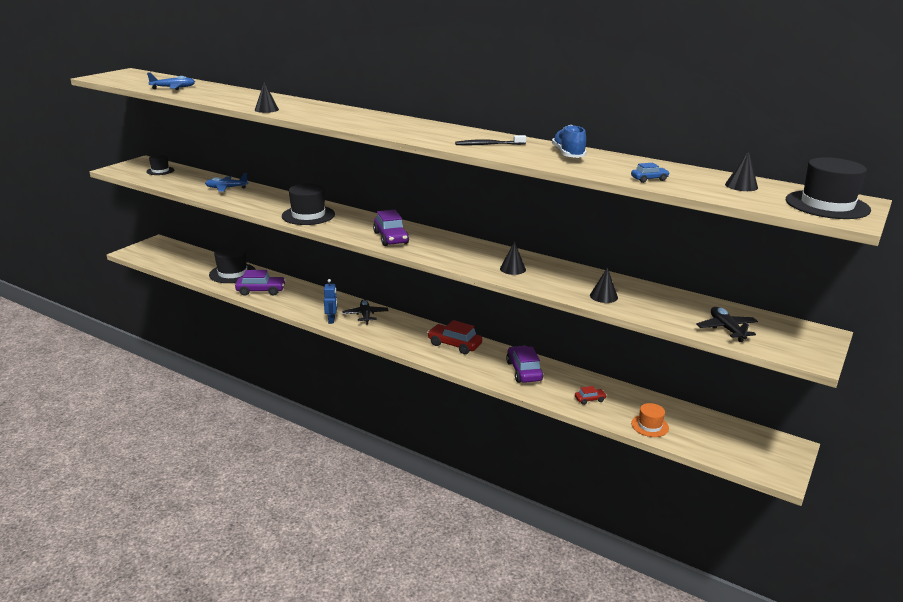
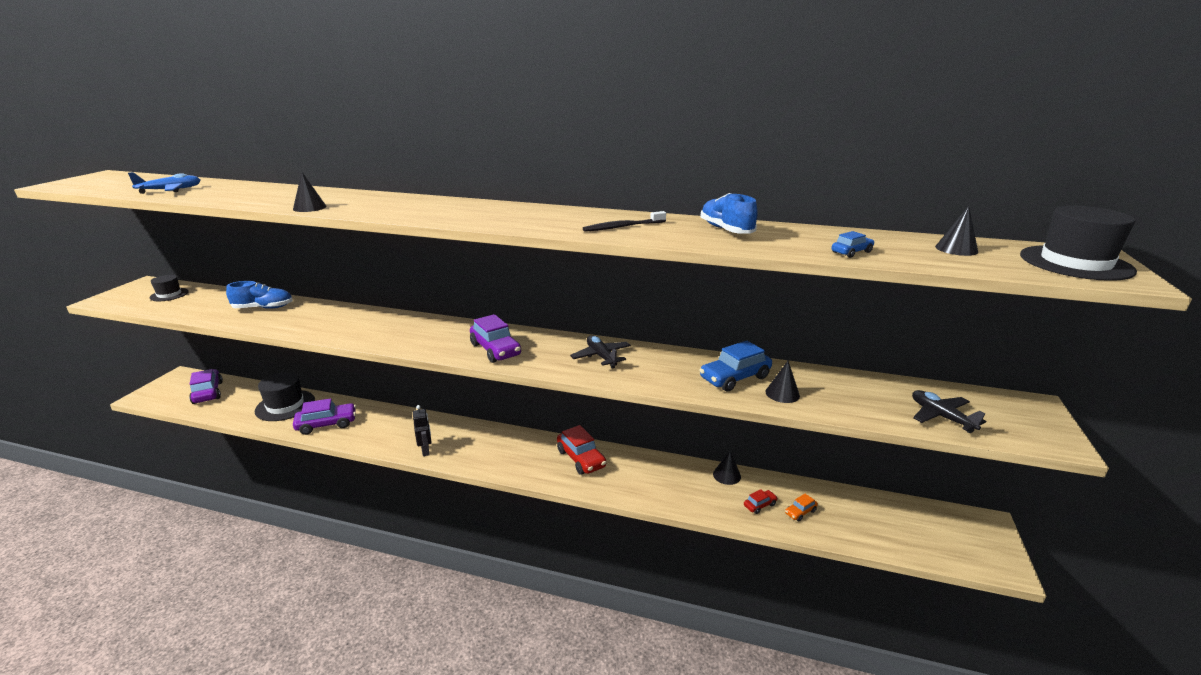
camera: 15 degrees left, 0 degrees up
blue plane [205,173,248,192] -> blue shoe [226,281,293,309]
black hat [282,183,335,225] -> none
blue robot [324,279,337,324] -> black robot [413,405,432,456]
black plane [342,300,389,325] -> black plane moved to [570,335,631,369]
red car [427,320,482,354] -> red car turned 135 degrees counterclockwise [557,425,606,475]
black cone [500,241,526,275] -> black cone moved to [713,450,741,485]
purple car [506,346,543,383] -> purple car moved to [189,369,223,404]
orange hat [631,403,669,437] -> none
none -> blue car [699,341,772,392]
none -> orange car [785,494,818,521]

